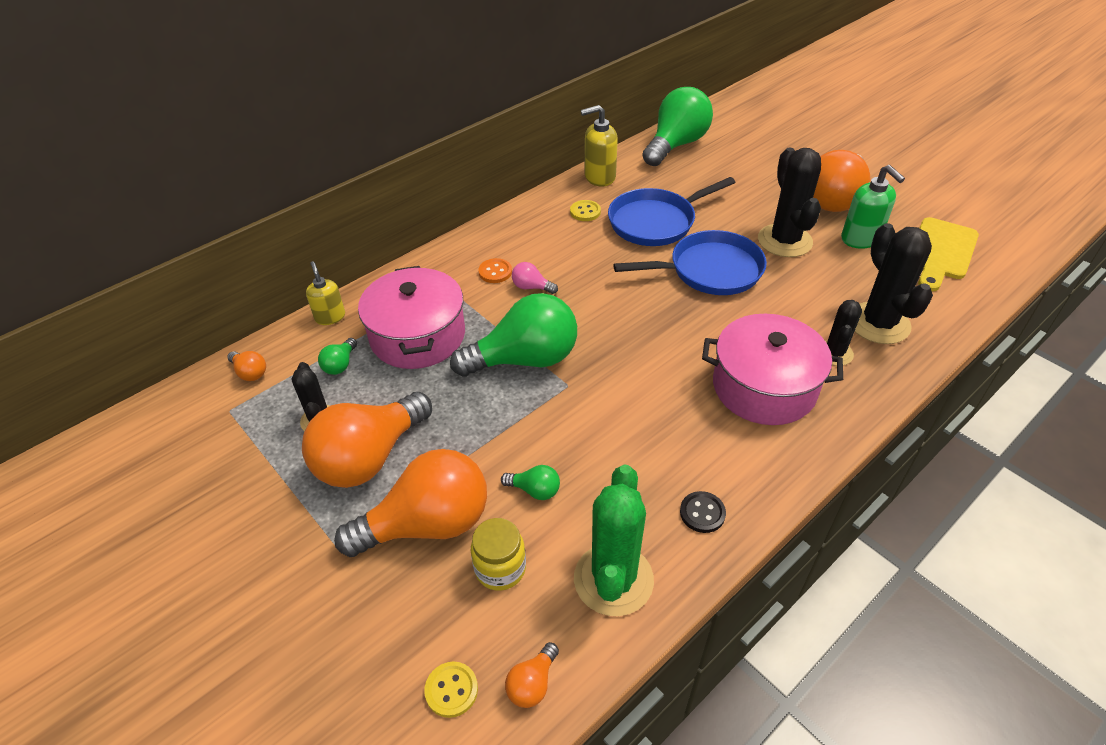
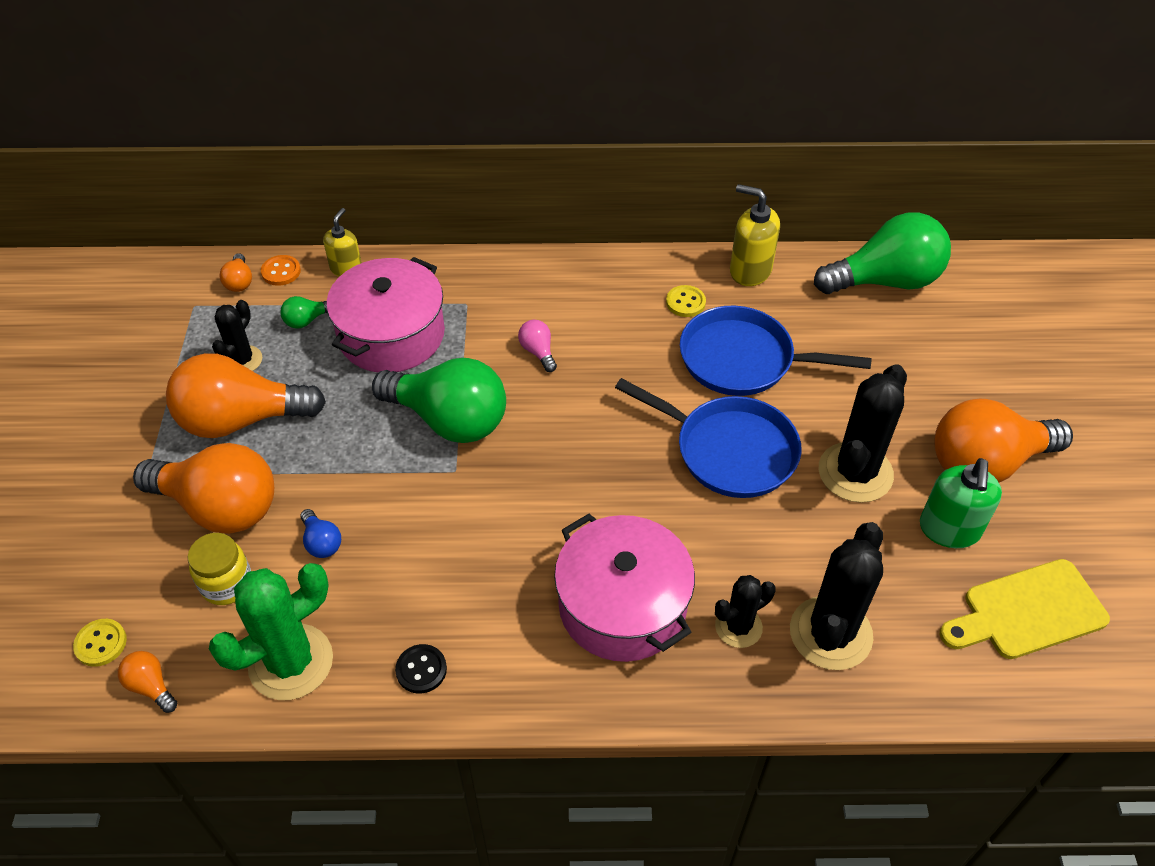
camera: 40 degrees right, 5 degrees up
orange button [478,258,512,283] -> orange button moved to [261,255,301,286]
green light bulb [501,465,560,500] -> blue light bulb [300,509,341,558]
orange light bulb [505,642,559,708] -> orange light bulb turned 60 degrees clockwise [118,651,177,713]

